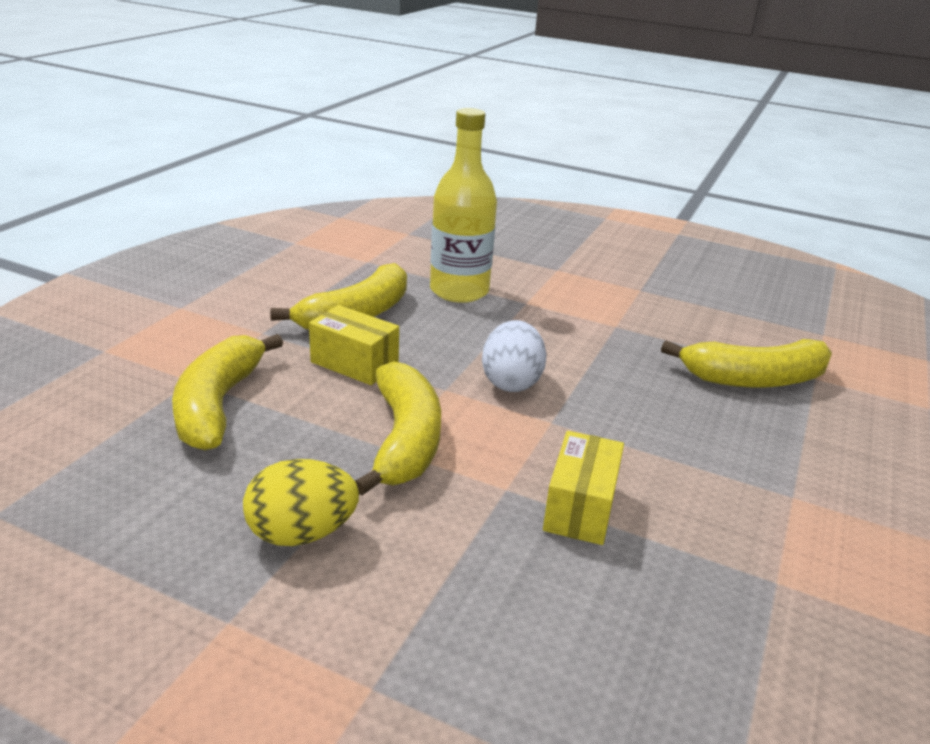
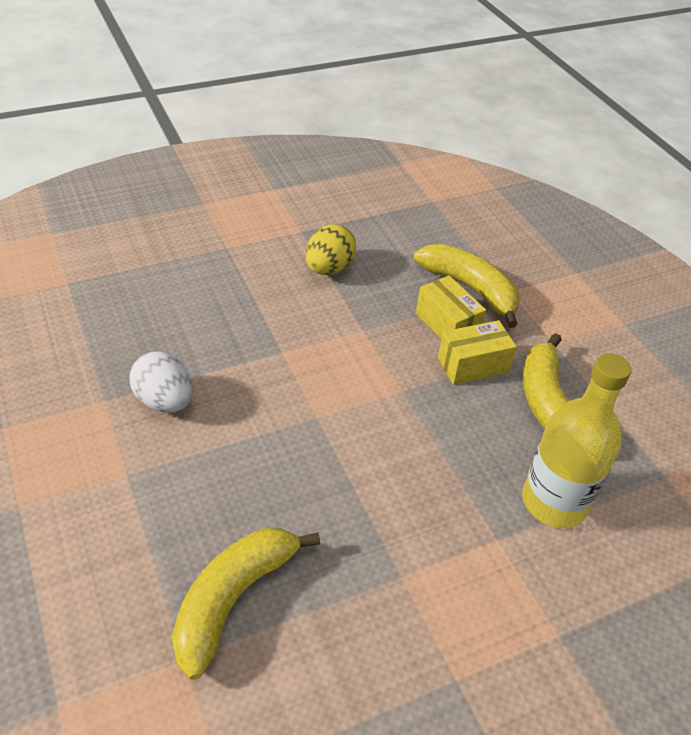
camera: 130 degrees right, 15 degrees up
yellow banana [355,361,441,496] -> none
white egg [482,320,547,392] -> white egg moved to [129,352,193,413]
yellow box [543,431,624,545] -> yellow box moved to [416,275,486,339]

